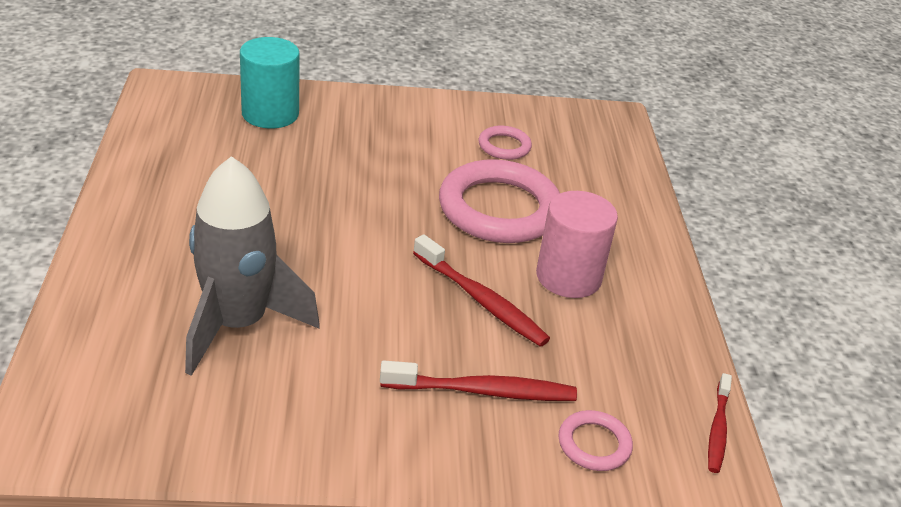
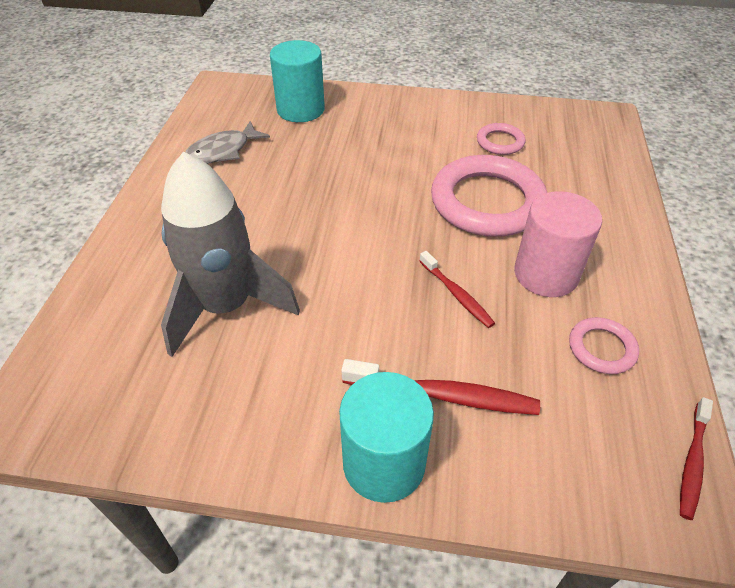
camera: 15 degrees right, 10 degrees up
red toothbrush [413,235,550,347] -> red toothbrush [419,251,495,328], size x0.63
pink ring [559,410,633,471] -> pink ring moved to [569,317,639,374]
none -> grey fish [186,121,270,164]
none -> turquoise cylinder [339,372,434,503]

